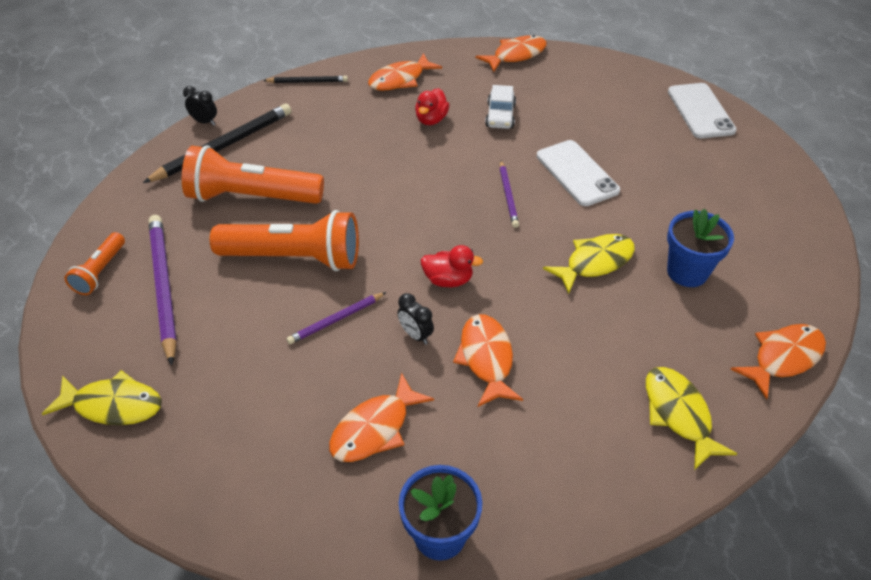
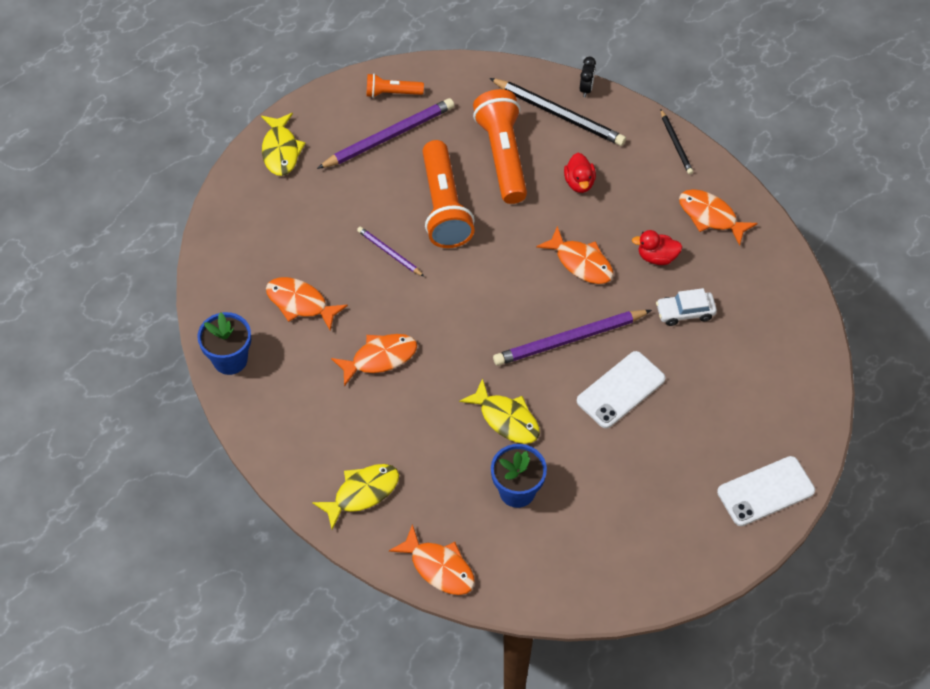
camera: 75 degrees right, 10 degrees up
black clock [397,293,434,344] -> none
red duck [421,245,483,287] -> red duck moved to [564,153,596,193]
orange fish [475,35,547,72] -> orange fish moved to [536,226,613,284]
purple pencil [499,161,519,228] -> purple pencil [493,310,652,366], size x1.85

